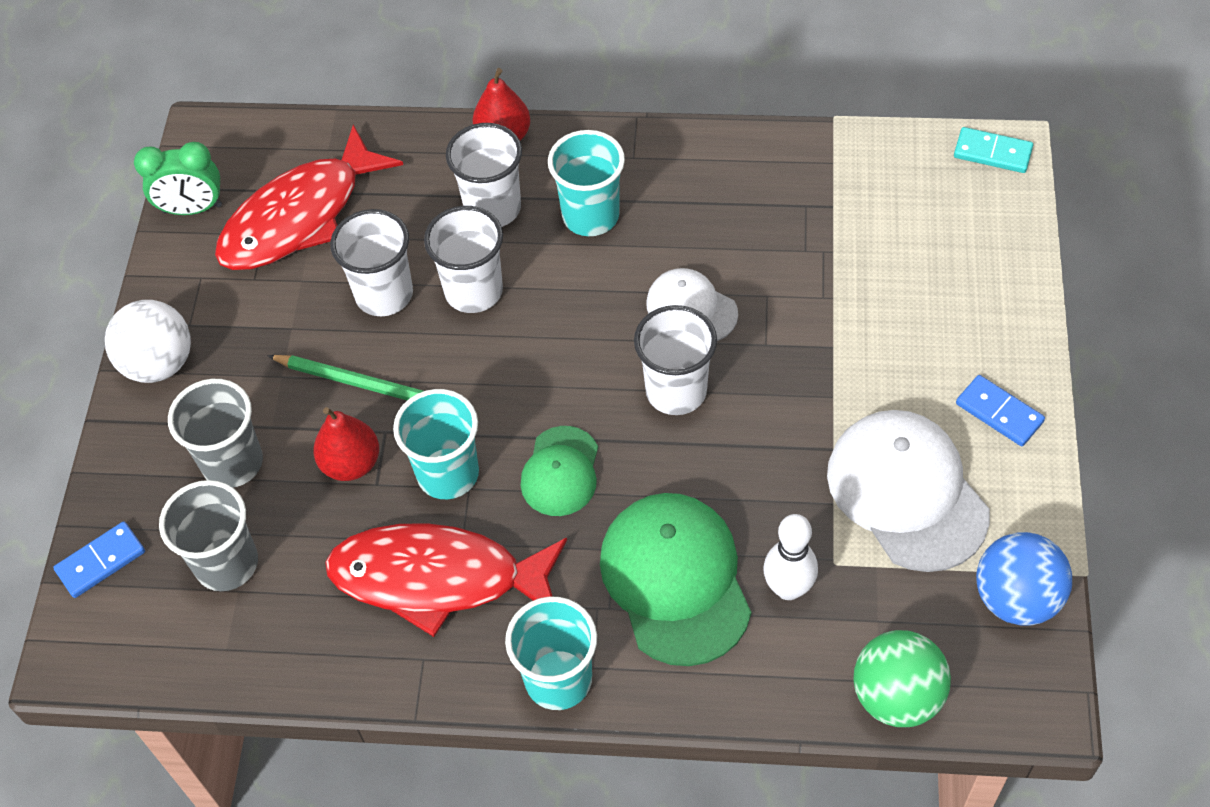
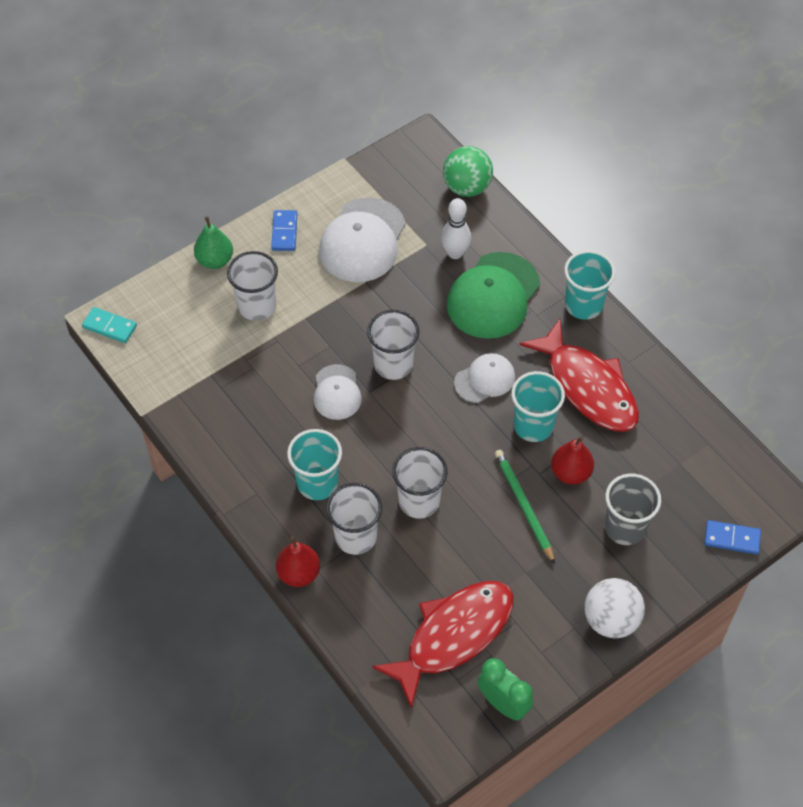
camera: 135 degrees left, 0 degrees up
grey cup [159,480,258,591] -> none
red fish [215,124,403,270] -> red fish turned 45 degrees counterclockwise [372,581,513,709]
white cup [330,209,413,316] -> white cup moved to [227,251,278,321]
green cap [521,426,598,516] -> white cap [454,353,515,403]
turquoise domino [954,127,1033,173] -> turquoise domino turned 45 degrees counterclockwise [82,307,137,343]
blue ball [976,532,1072,626] -> none
none -> green pear [194,216,233,269]

